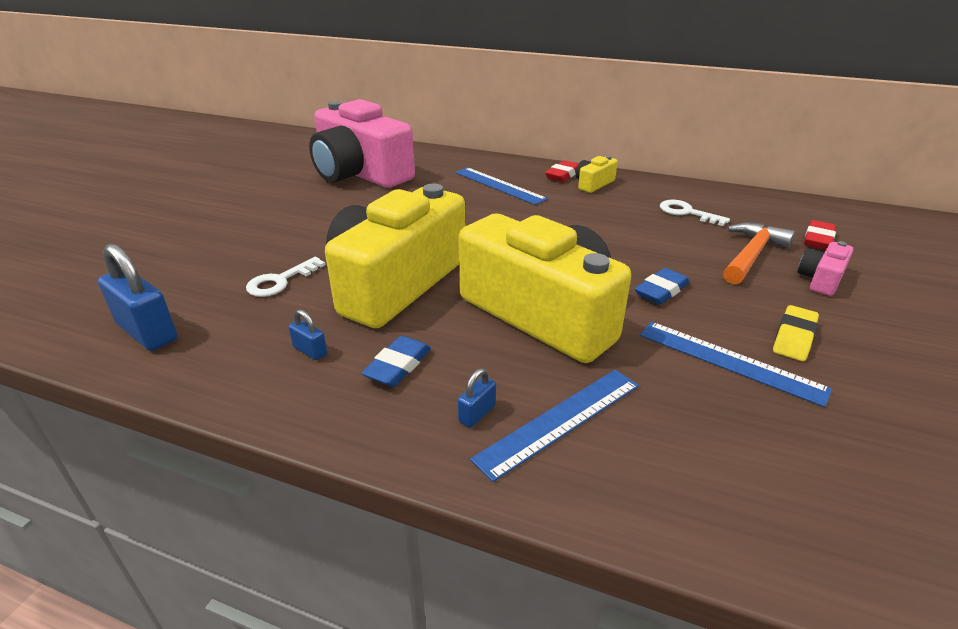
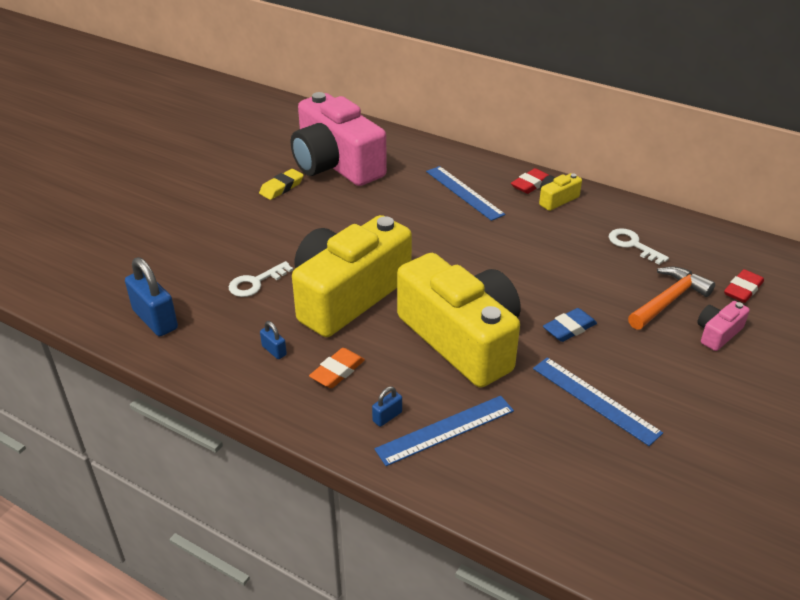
camera: 10 degrees right, 5 degrees up
blue eraser [361,336,431,387] -> orange eraser [309,348,365,388]
yellow eraser [773,305,819,361] -> yellow eraser moved to [259,169,304,200]

